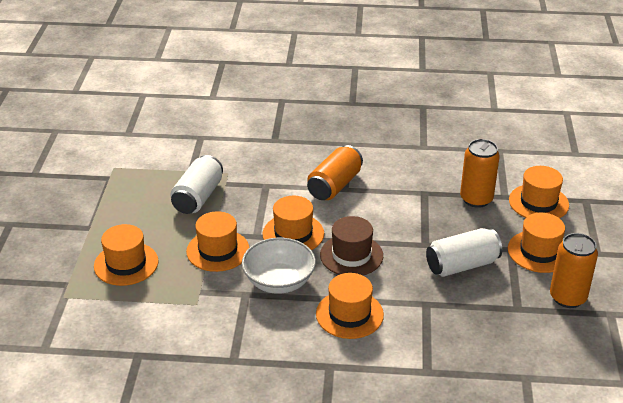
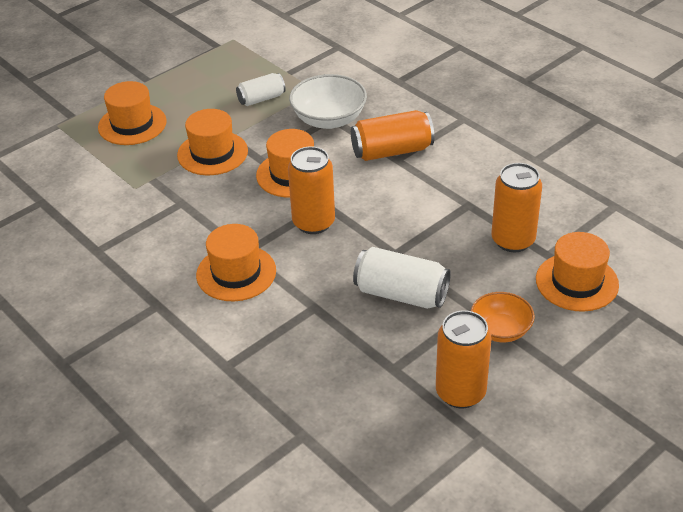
camera: 45 degrees right, 5 degrees up
white can [170,155,223,214] -> white can [236,73,286,106], size x0.63
white bowl [242,238,316,294] -> white bowl moved to [289,74,367,129]
brown hat [320,216,383,275] -> orange can [288,146,335,234]
orange hat [508,213,565,273] -> orange bowl [471,292,535,342]

